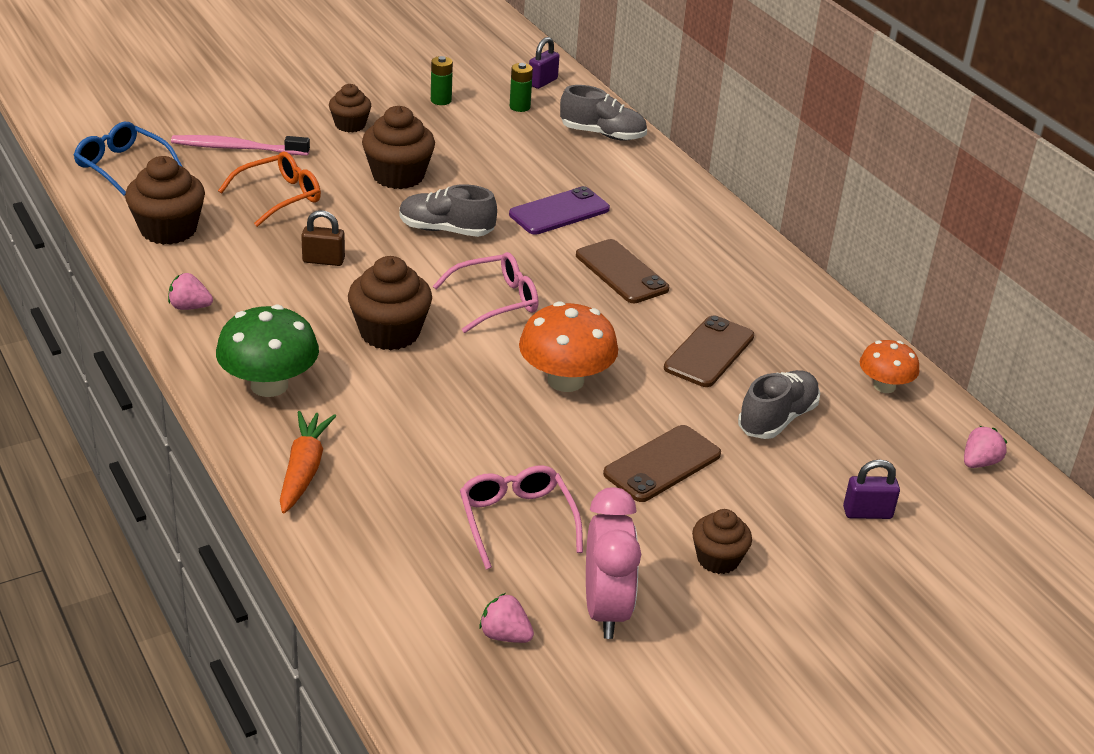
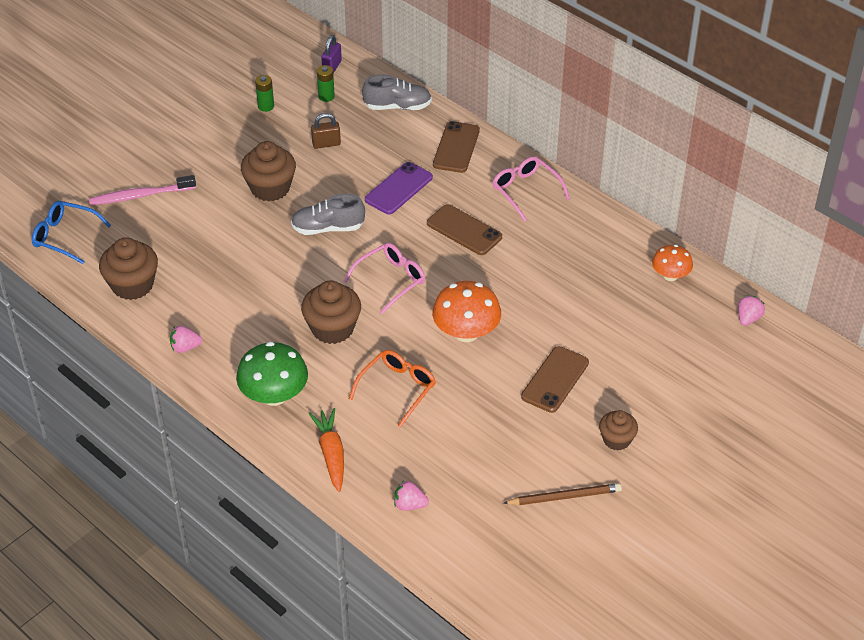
camera: 15 degrees left, 10 degrees up
orange glasses [218,152,321,227] -> orange glasses moved to [349,350,436,428]
brown padlock [301,210,345,266] -> brown padlock moved to [311,113,341,149]
brown cupcake [329,84,371,132] -> none
pink glasses [460,465,583,569] -> pink glasses moved to [492,156,570,221]
pink strawberry [479,593,534,643] -> pink strawberry moved to [394,481,429,511]
pink clock [586,487,641,639] -> brown pencil [503,483,622,505]
brown phone [664,315,754,387] -> brown phone moved to [433,121,480,173]
grey shoe [738,370,820,439] -> none
purple padlock [843,459,900,519] -> none

